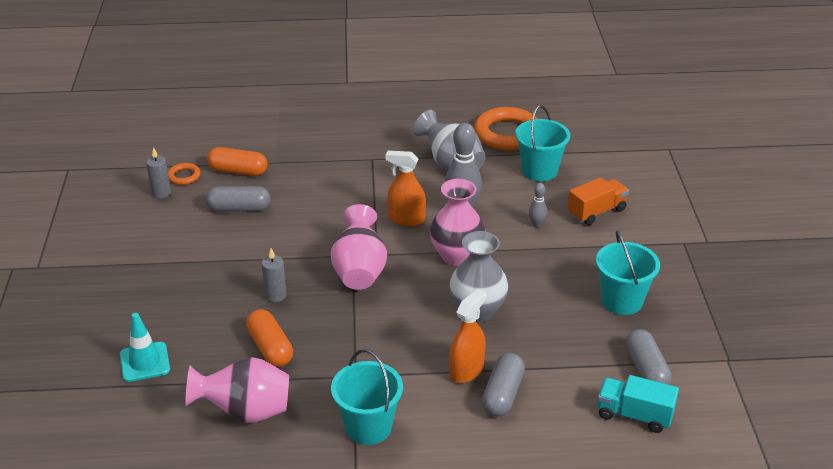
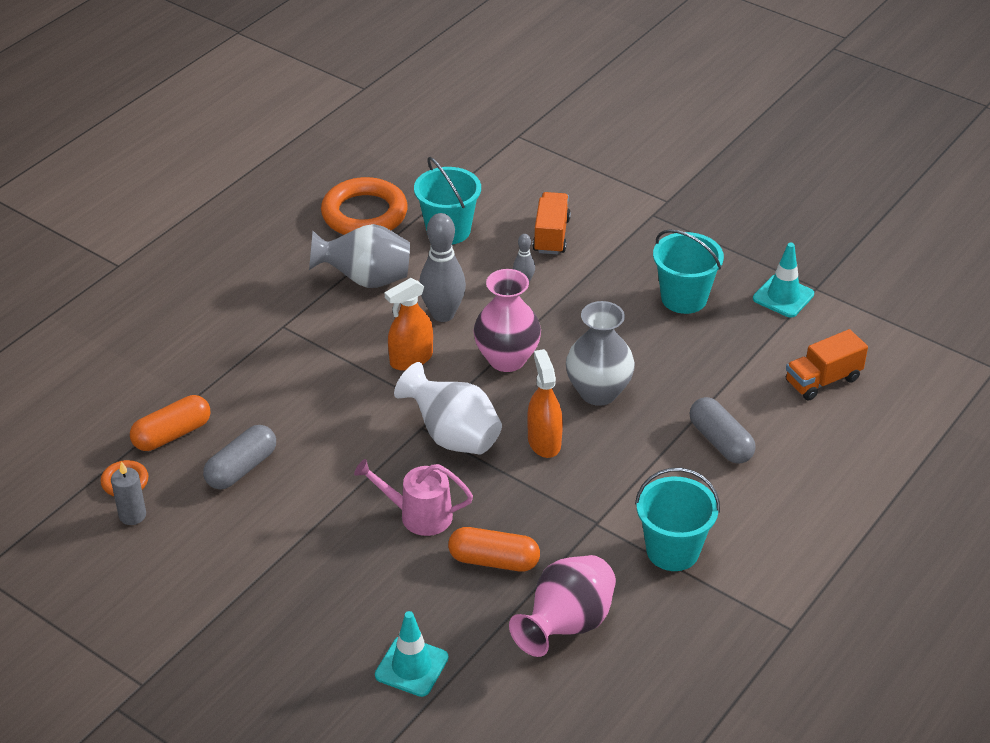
camera: 50 degrees left, 5 degrees up
grey candle [262,248,287,302] -> pink watering can [354,459,473,536]
pink vase [330,204,387,290] -> white vase [394,362,502,455]
orange spray bottle [449,289,486,383] -> orange spray bottle moved to [527,349,563,458]
turquoise truck [598,375,679,433] -> orange truck [786,329,868,401]
grey capsule [625,329,672,385] -> none
none -> turquoise traffic cone [753,243,814,318]

